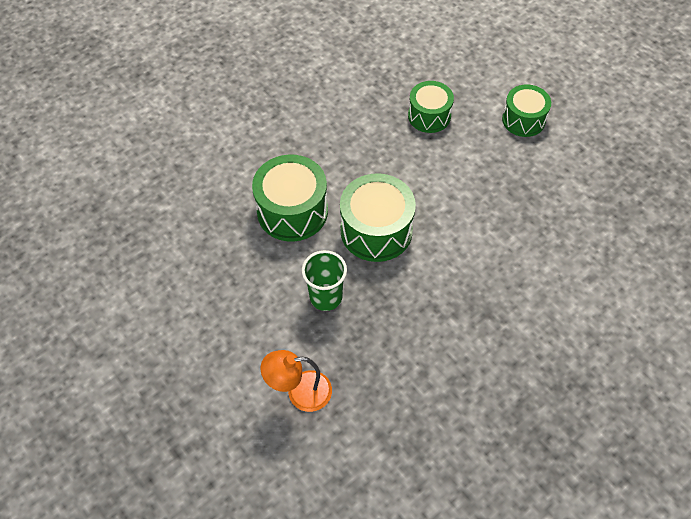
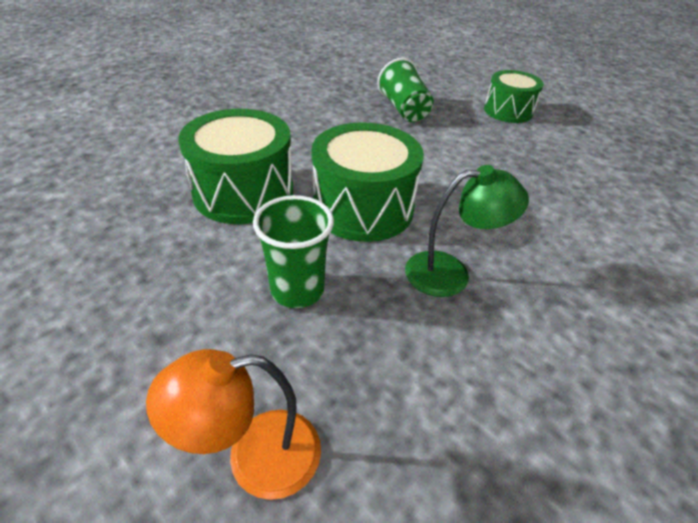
camera: 10 degrees left, 15 degrees down
green drum [408,81,454,133] -> green cup [377,58,434,122]
none -> green lamp [405,165,529,297]

